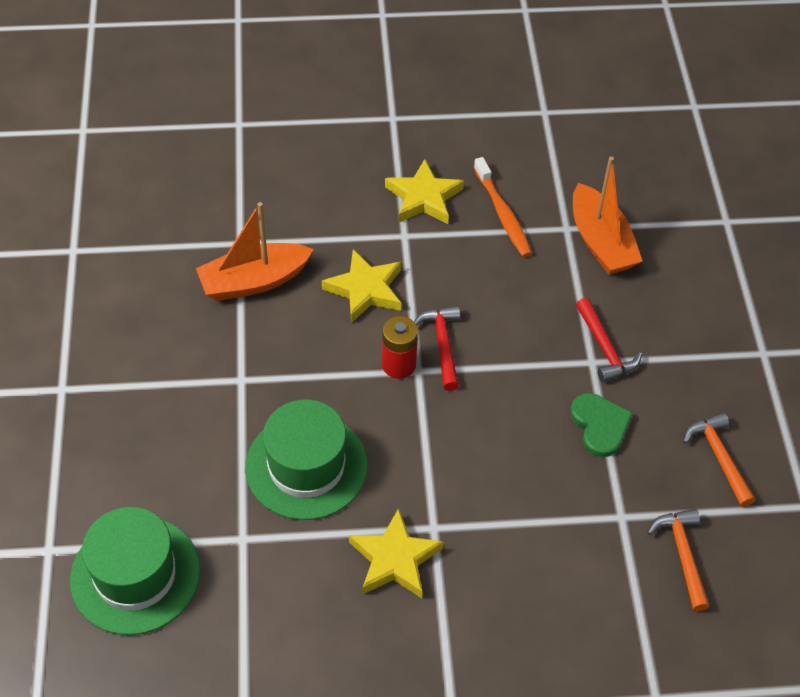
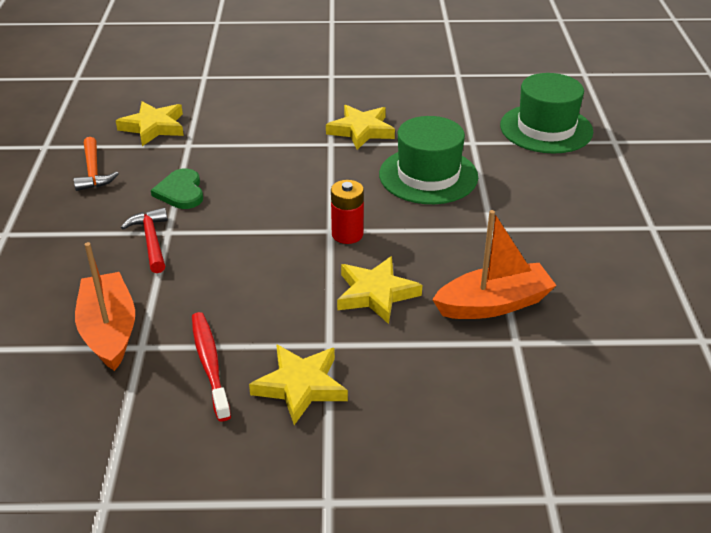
camera: 175 degrees left, 15 degrees down
red hammer [414,305,460,391] -> none
orange toothbrush [474,157,532,257] -> red toothbrush [192,312,231,422]
orange hammer [647,509,710,611] -> yellow star [116,101,184,146]

